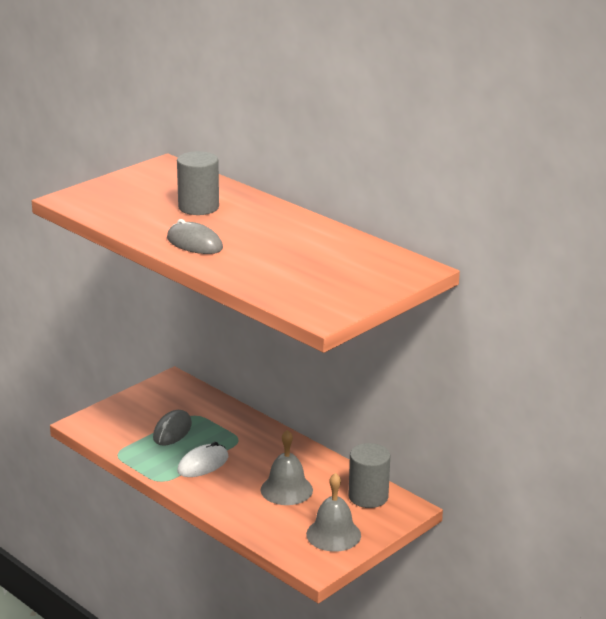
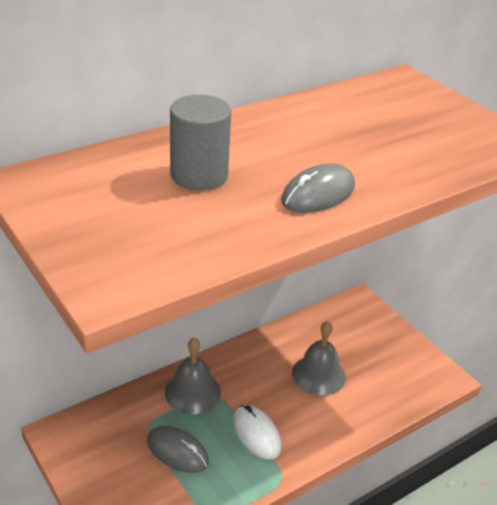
camera: 80 degrees left, 10 degrees up
grey bell [306,473,361,552] -> grey bell moved to [165,338,221,414]
grey cylinder [348,443,390,508] -> none

